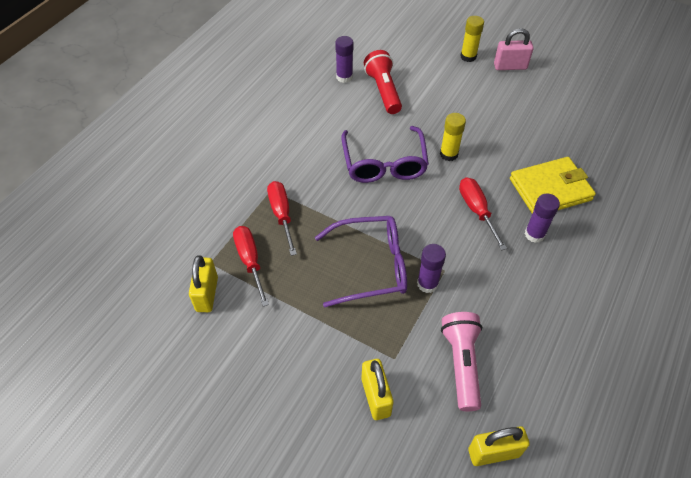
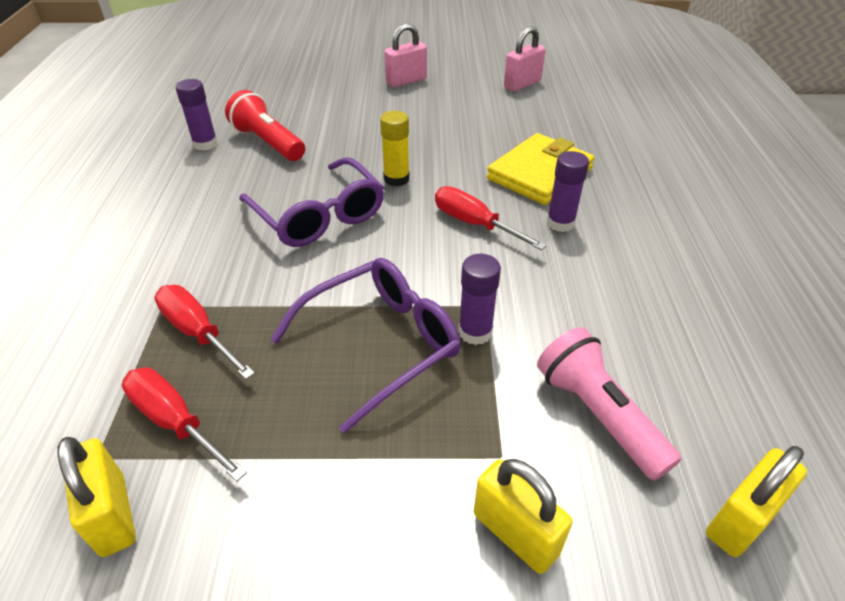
camera: 30 degrees left, 10 degrees down
yellow glue stick [460,16,484,62] -> none
none -> pink padlock [504,26,546,91]

